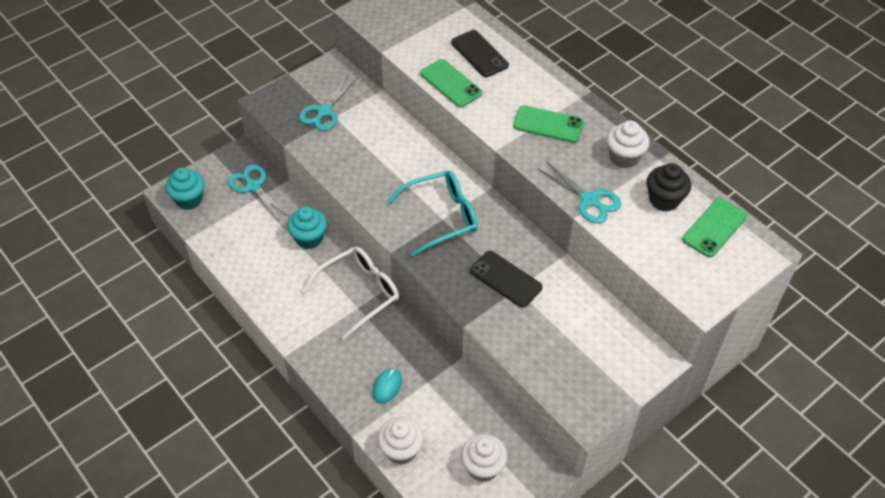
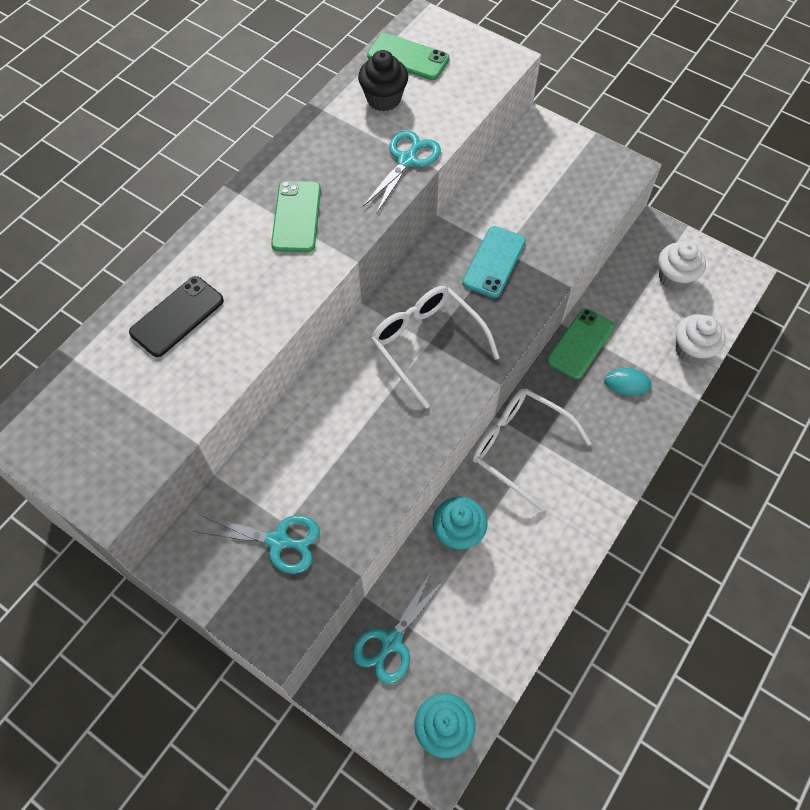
camera: 105 degrees left, 10 degrees up
turquoise glasses [386,171,478,257] -> white glasses [371,286,500,409]
green phone [420,59,482,107] -> green phone moved to [547,308,615,379]
black phone [470,251,542,307] -> turquoise phone [462,226,526,298]
white cupcake [606,121,650,168] -> none

